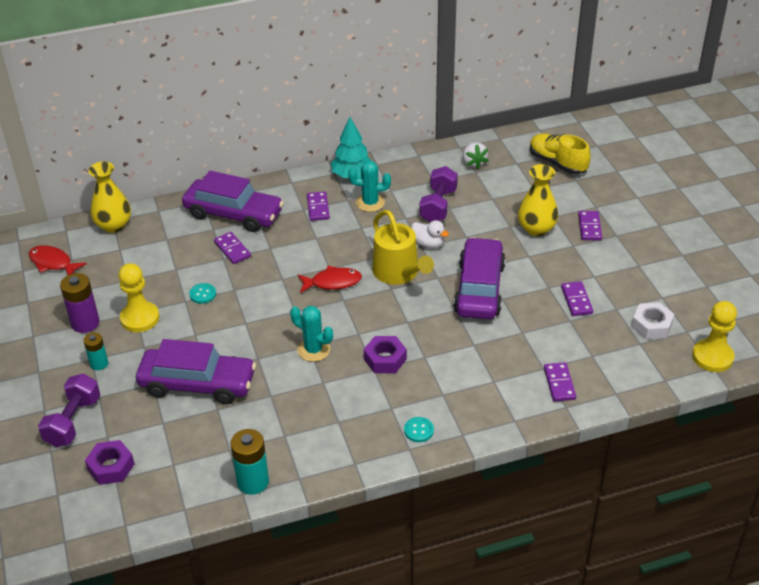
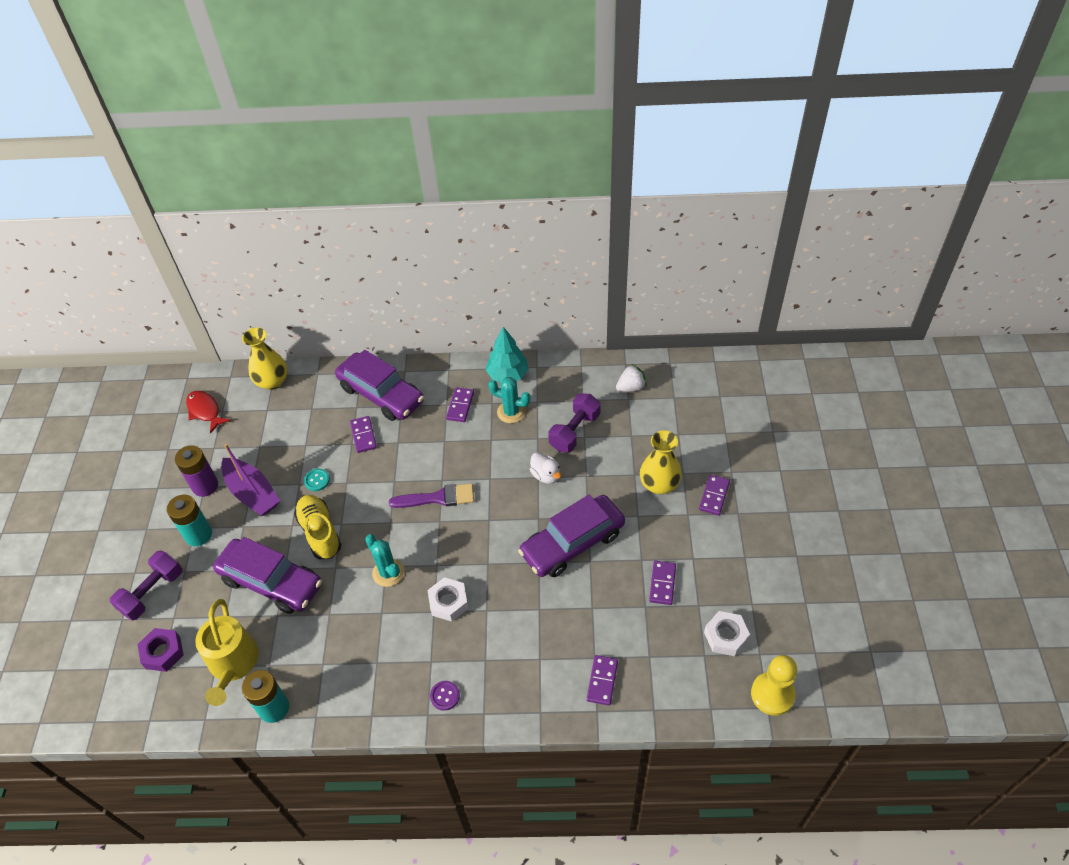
camera: 20 degrees right, 10 degrees up
turquoise battery [83,332,108,370] -> turquoise battery [167,495,212,546], size x1.60
yellow pawn [118,263,160,332] -> purple boat [221,444,280,516]
red fish [298,266,362,293] -> purple brush [389,483,474,508]
purple nut [364,336,407,373] -> white nut [428,577,469,622]
yellow watering can [372,210,434,285] -> yellow watering can moved to [195,599,259,706]
turquoise button [404,417,434,442] -> purple button [430,681,460,711]
purple car [454,237,506,319] -> purple car turned 150 degrees counterclockwise [518,494,625,577]
white strawberry [463,142,489,169] -> white strawberry turned 120 degrees counterclockwise [616,364,647,392]
yellow shoe [530,133,591,174] -> yellow shoe moved to [294,495,341,559]

